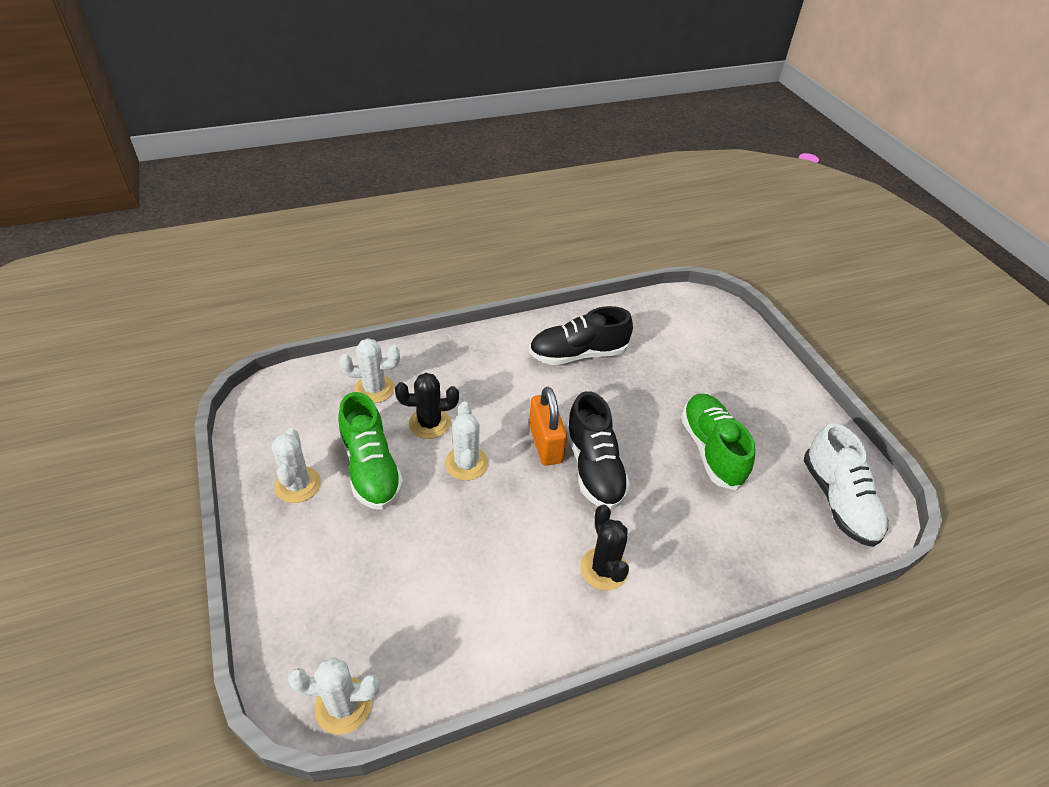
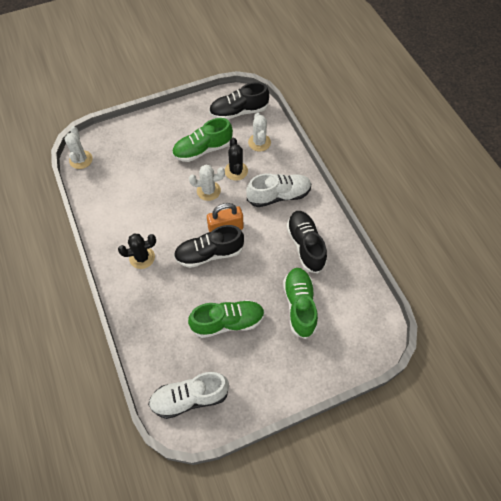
camera: 90 degrees right, 15 degrees up
white cactus [271,428,321,503] -> none
none -> black shoe [209,82,269,120]
none -> white shoe [246,174,312,207]
none -> green shoe [283,268,318,339]

